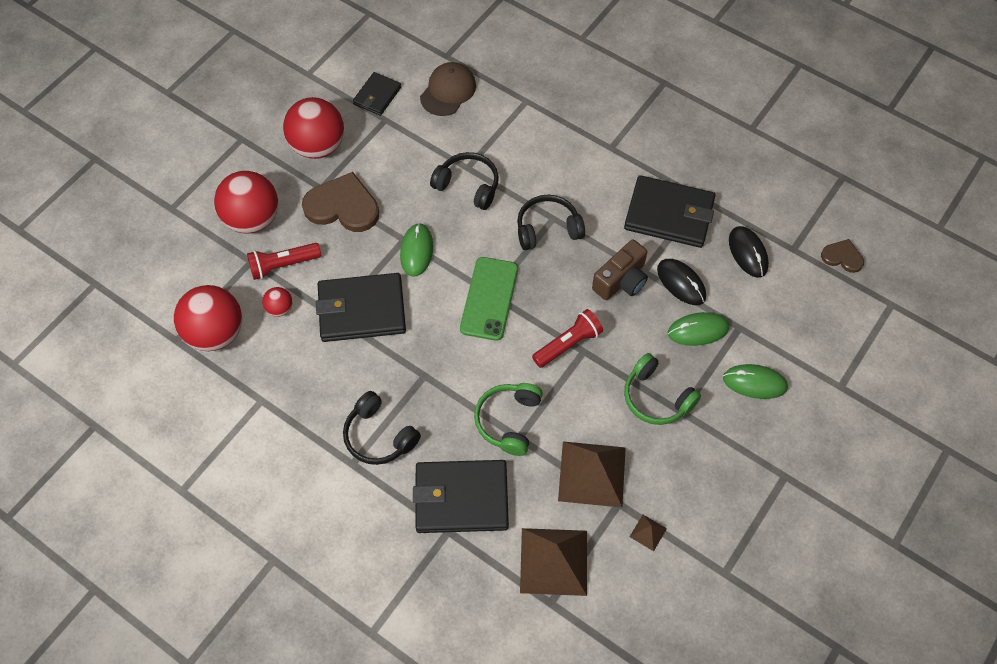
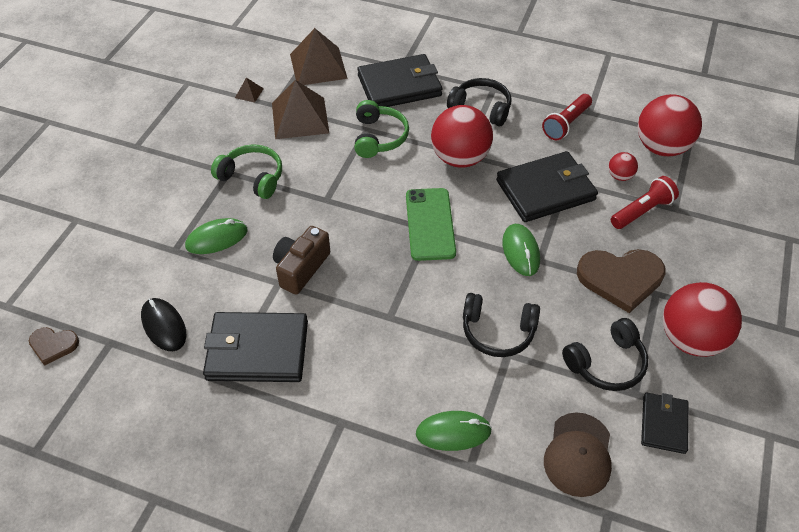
camera: 165 degrees right, 10 degrees down
red ball [214,171,278,234] -> red ball moved to [431,105,493,167]
black headphones [517,195,585,250] -> black headphones moved to [562,318,648,391]
red flashlight [532,309,603,368] -> red flashlight moved to [542,94,592,140]
black mouse [657,259,706,305] -> none
green mouse [723,364,788,399] -> green mouse moved to [416,411,492,451]

